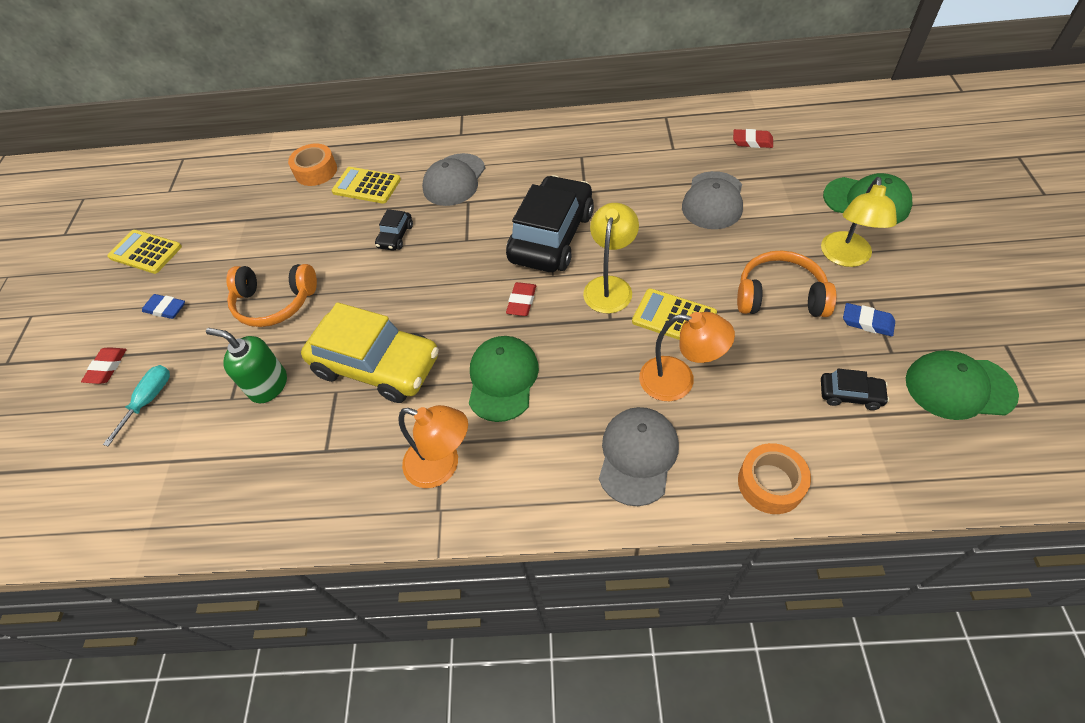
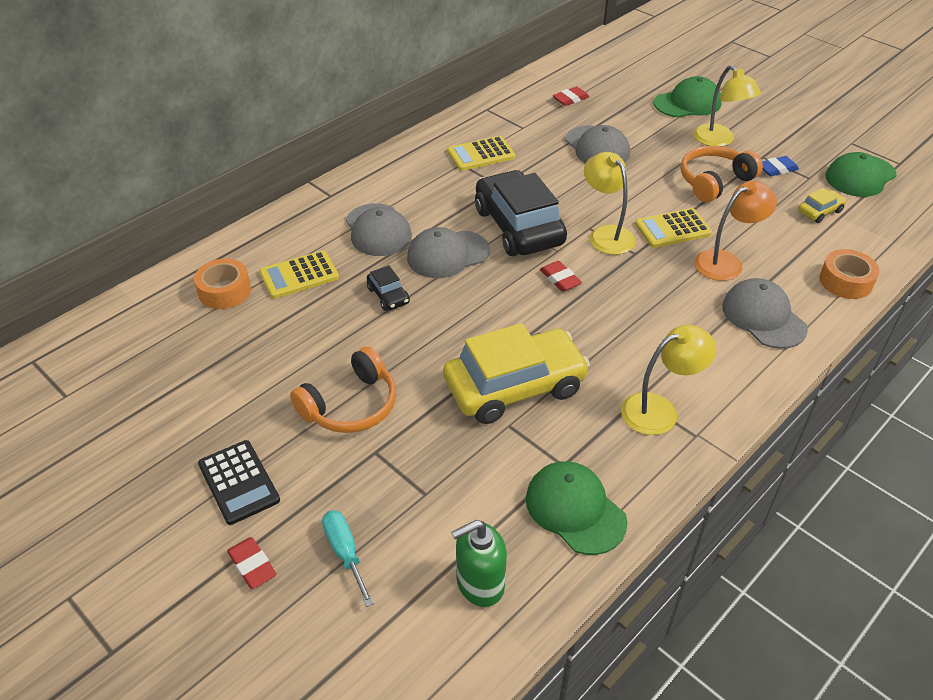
camera: 50 degrees left, 10 degrees down
yellow calculator [107,230,182,274] -> yellow calculator moved to [447,136,515,171]
blue eraser [142,294,185,319] -> black calculator [198,440,280,525]
green soap dispenser [206,328,287,403] -> green soap dispenser moved to [451,520,507,607]
orange lamp [398,405,468,488] -> yellow lamp [621,325,716,435]
green cap [469,336,539,422] -> green cap moved to [526,461,628,555]
black car [821,369,889,410] -> yellow car [798,188,846,223]
none -> grey cap [407,227,490,278]

